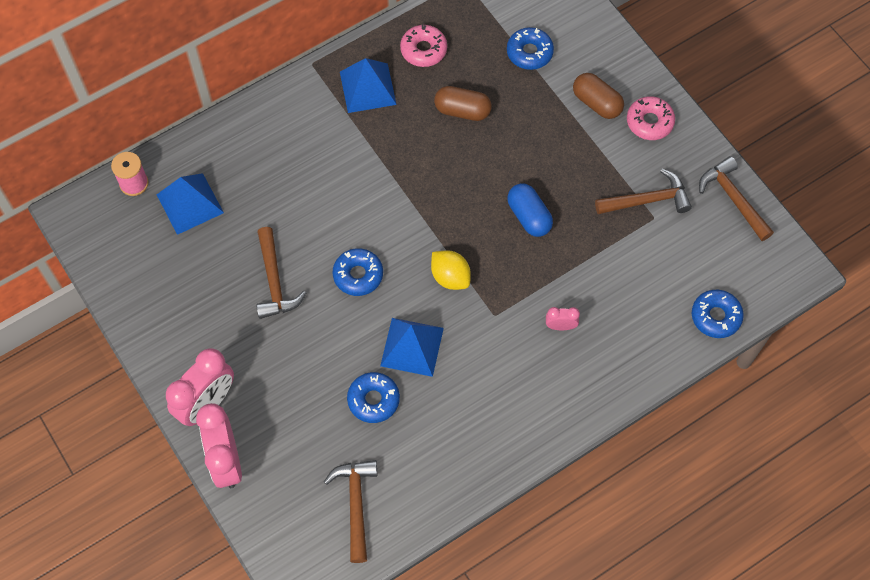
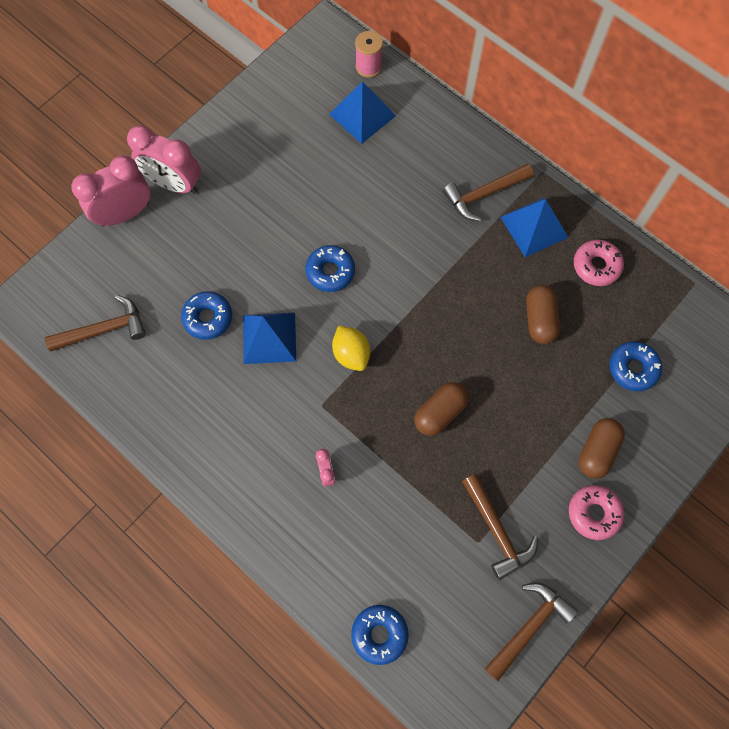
camera: 75 degrees right, 5 degrees up
brown hammer [256,227,306,319] -> brown hammer moved to [443,163,533,221]
yellow lemon [431,250,471,290] -> yellow lemon turned 60 degrees counterclockwise [332,326,370,371]
blue capsule [507,183,553,237] -> brown capsule [415,382,468,436]

